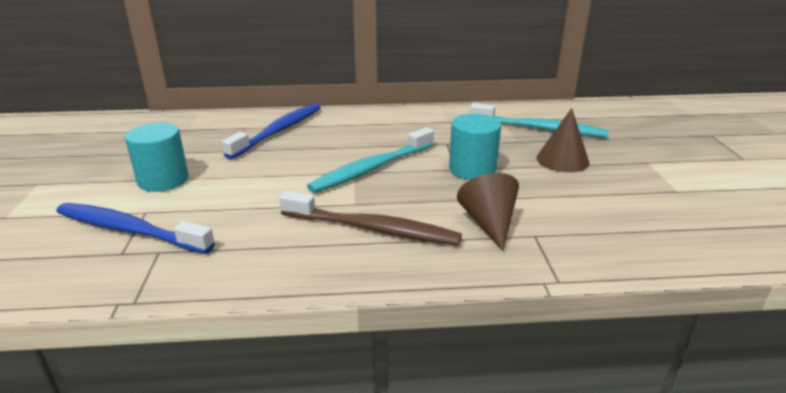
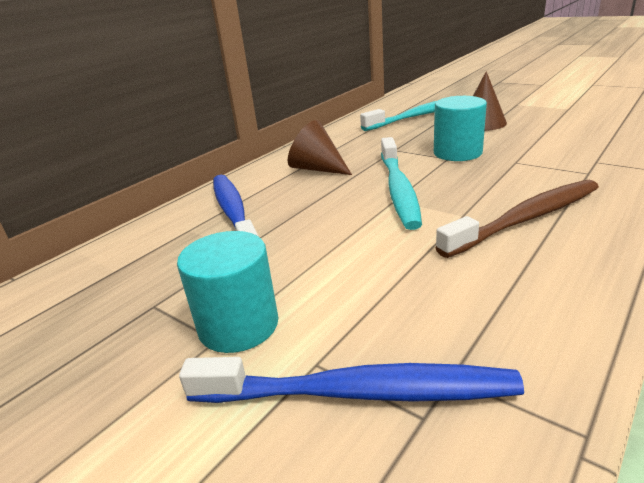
camera: 45 degrees left, 0 degrees up
blue toothbrush [56,203,215,254] -> blue toothbrush turned 150 degrees counterclockwise [179,357,524,403]
brown cone [457,173,519,251] -> brown cone moved to [288,120,352,175]

